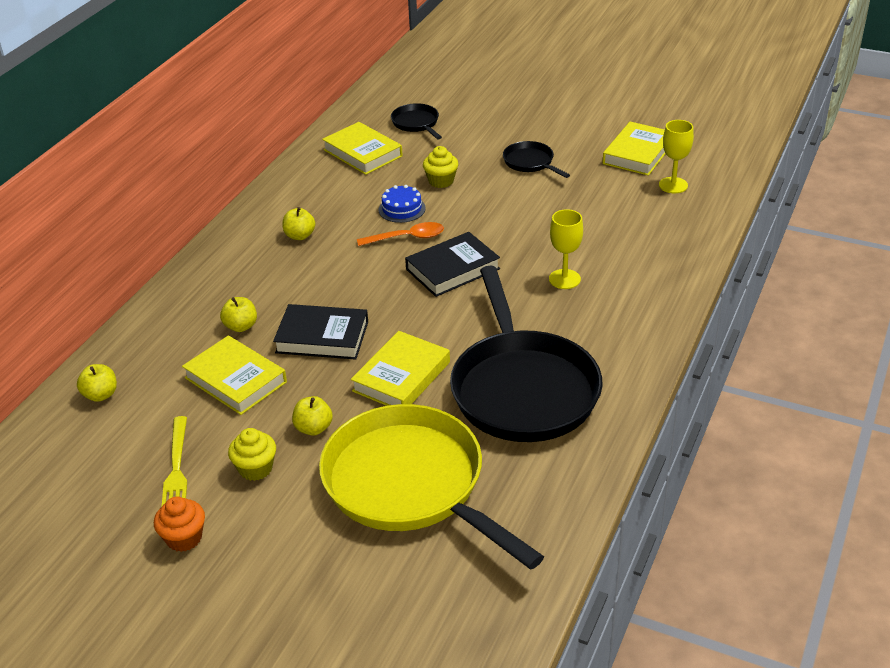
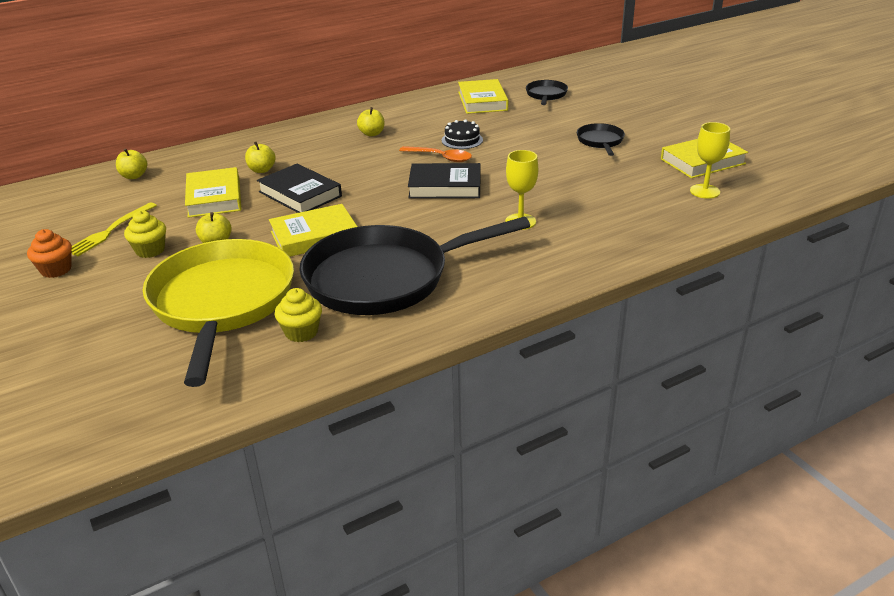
camera: 35 degrees right, 5 degrees down
blue cake [379,185,426,223] -> black cake [442,119,483,149]
yellow cupcake [423,146,458,188] -> yellow cupcake moved to [275,288,322,342]
black pan [450,266,603,442] -> black pan turned 45 degrees clockwise [299,217,530,315]

